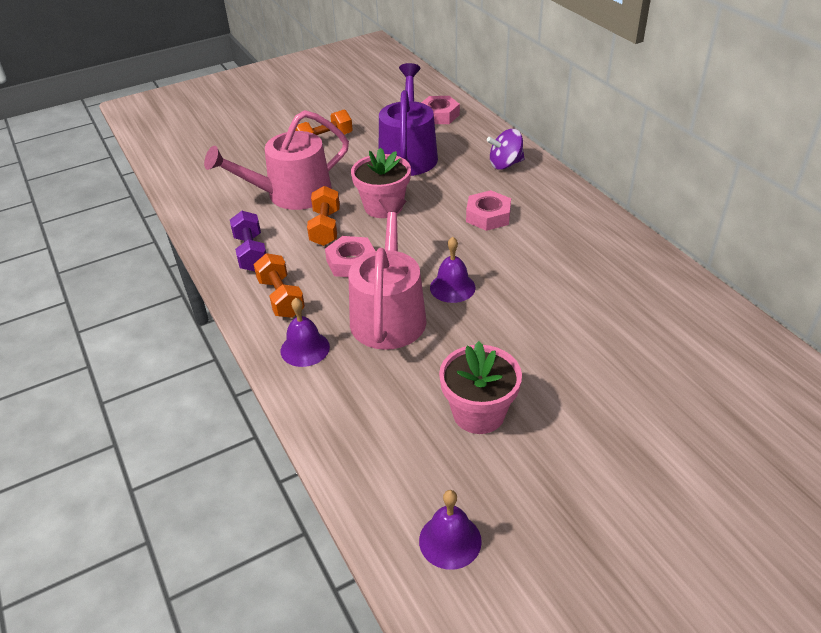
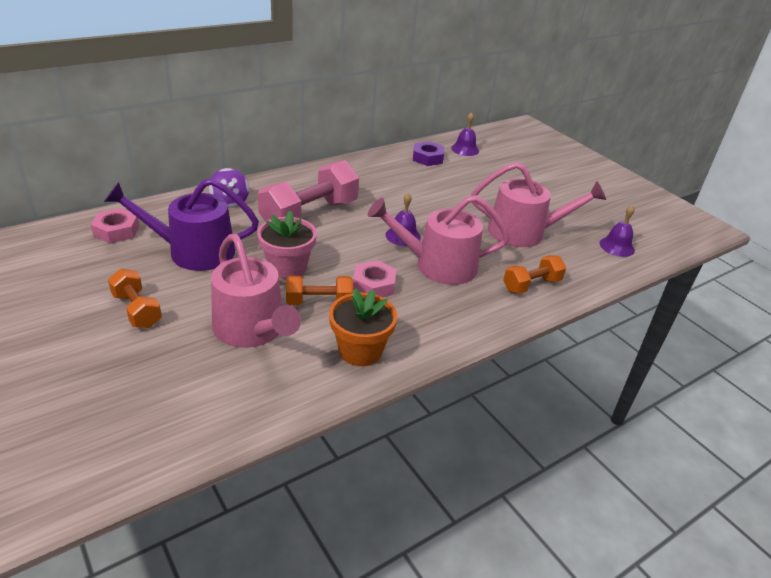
camera: 100 degrees left, 5 degrees down
purple dumbbell [230,211,266,271] -> orange flower pot [329,288,397,366]
orange dumbbell [254,253,305,318] -> orange dumbbell moved to [503,255,566,294]
purple bell [281,298,330,367] -> purple bell moved to [451,112,479,156]
pink flower pot [439,341,522,434] -> pink watering can [471,162,606,247]
pink nut [466,190,511,231] -> pink dumbbell [258,160,359,222]
none -> purple nut [413,141,444,166]

